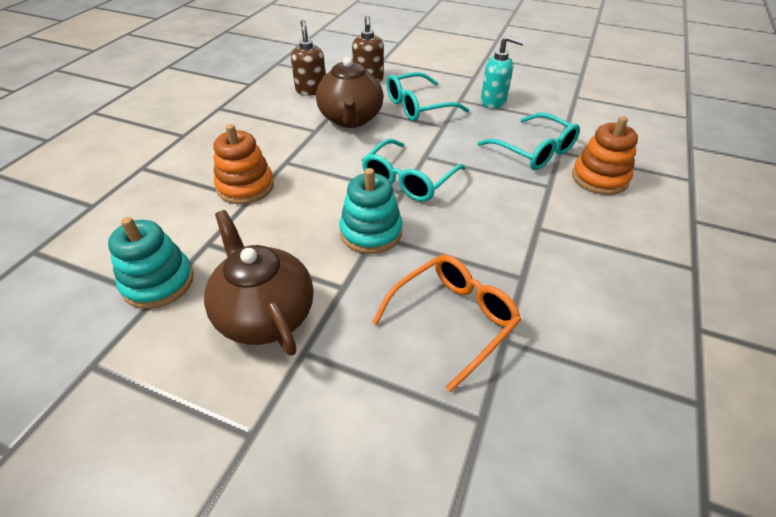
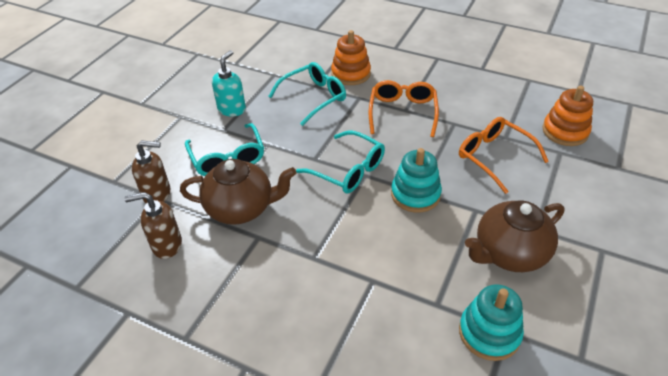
camera: 85 degrees left, 0 degrees up
orange stacking toy [213,124,274,204] -> orange stacking toy moved to [542,86,593,146]
none -> orange glasses [369,80,439,137]

